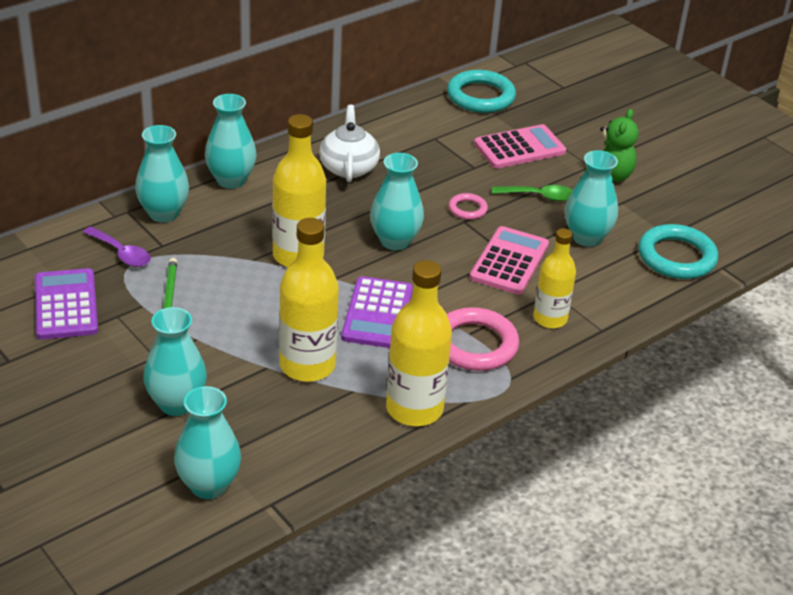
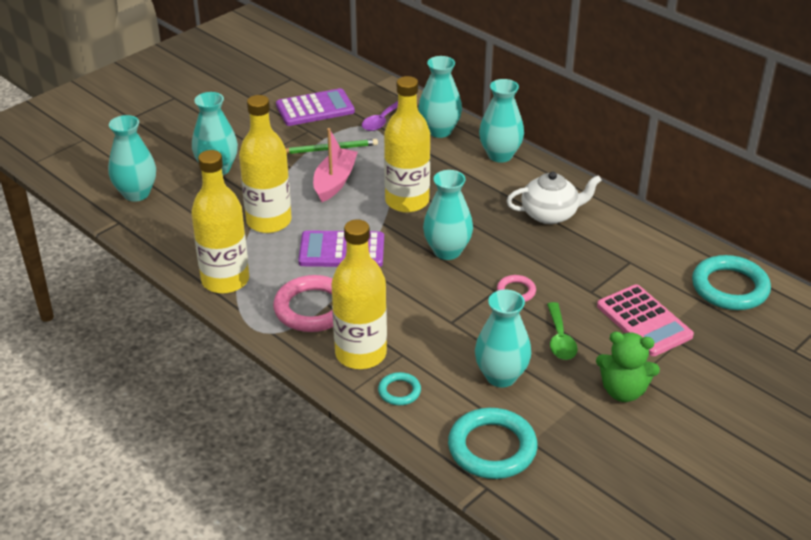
camera: 85 degrees right, 0 degrees up
pink calculator [470,226,549,295] -> none
yellow bottle [533,228,576,328] -> yellow bottle [332,220,387,369], size x1.54
none -> pink boat [313,128,358,202]
none -> turquoise ring [378,372,421,405]

